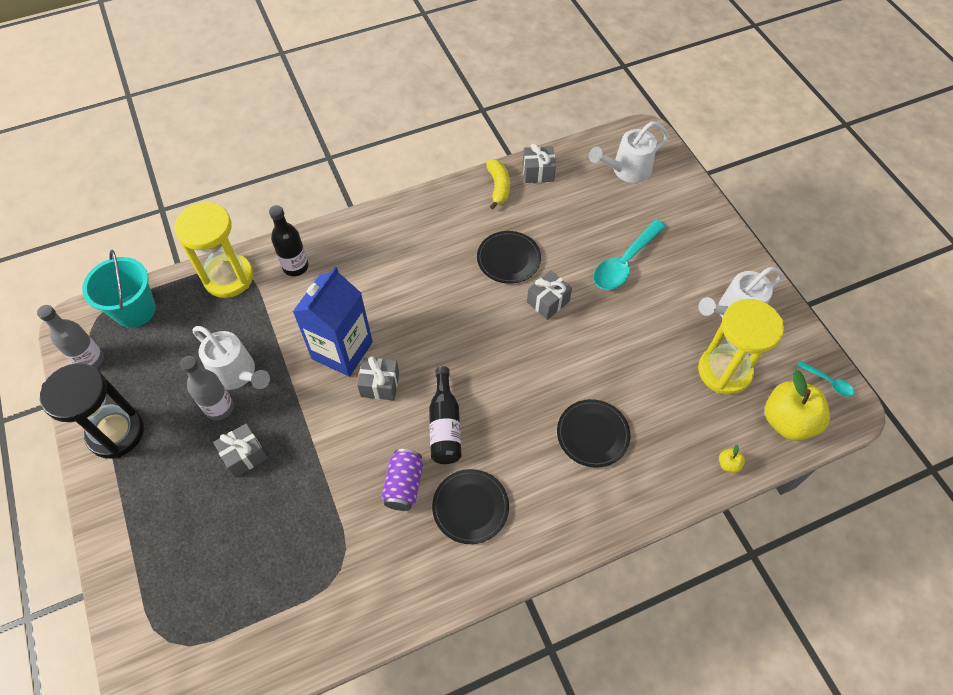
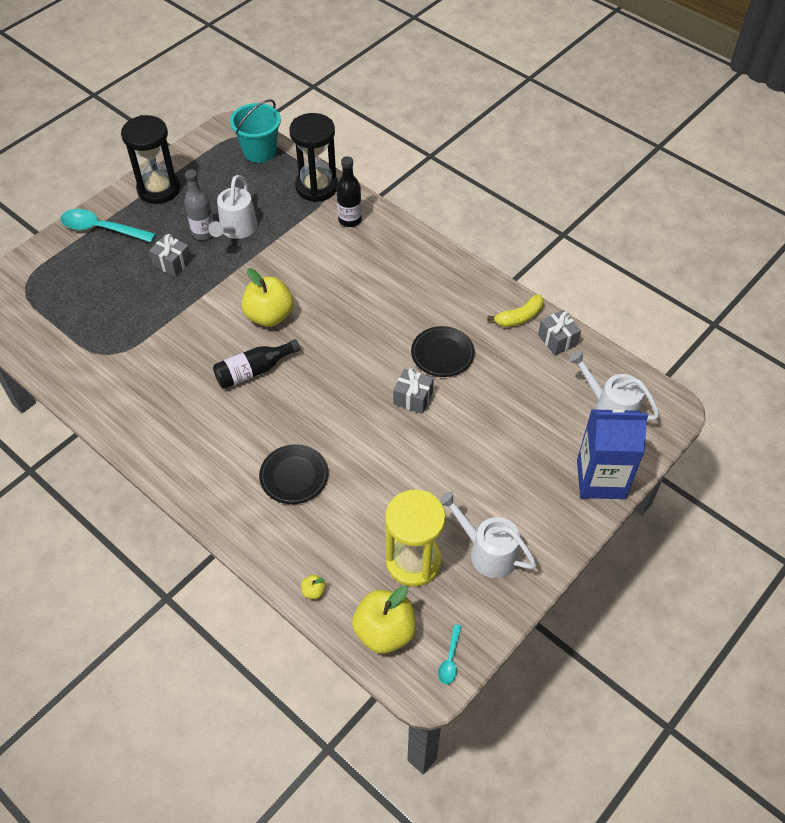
camera: 65 degrees right, 5 degrees down
grey bottle [37,305,104,369] -> none
yellow hourglass [174,201,253,298] -> black hourglass [289,113,338,202]
blue carton [293,266,373,377] -> blue carton moved to [577,408,648,499]
grey gift [357,356,399,400] -> yellow apple [242,268,293,327]
purple can [381,449,423,511] -> none
black plate [432,469,509,544] -> none
turquoise spoon [594,219,666,290] -> turquoise spoon moved to [60,209,156,242]

